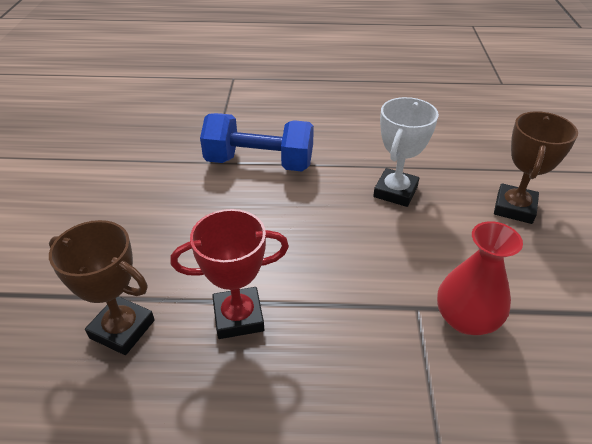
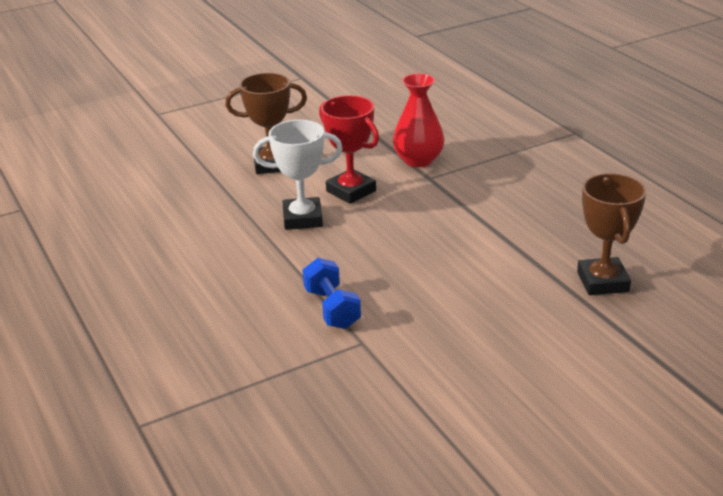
camera: 120 degrees left, 10 degrees down
red trophy [171,209,289,339] -> red trophy moved to [319,95,379,204]
blue dumbbell [200,113,314,171] -> blue dumbbell [303,258,361,329], size x0.60

